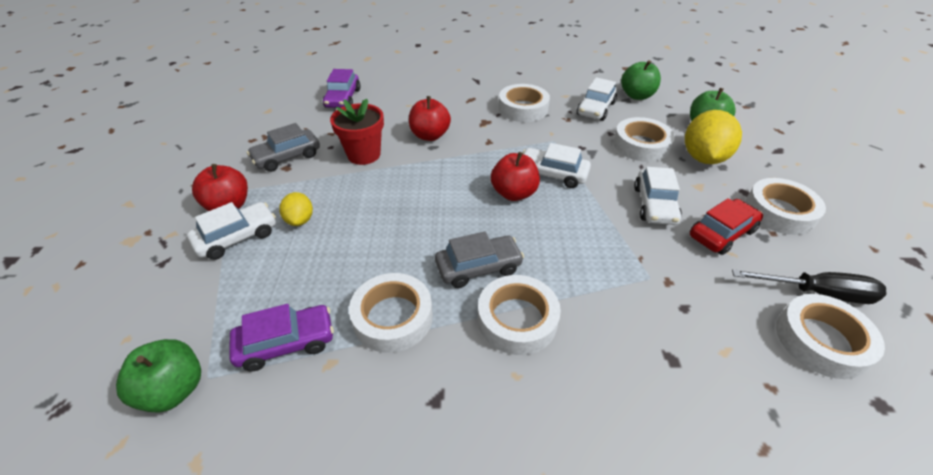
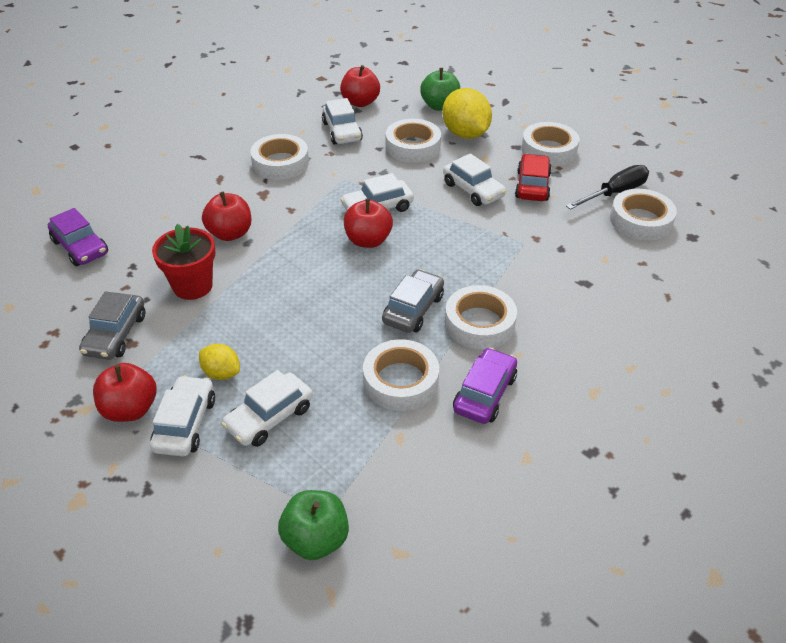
camera: 45 degrees left, 0 degrees up
purple car [229,304,334,371] -> purple car moved to [453,348,517,424]
green apple [621,60,661,100] -> red apple [340,65,380,107]
none -> white car [221,370,313,447]

